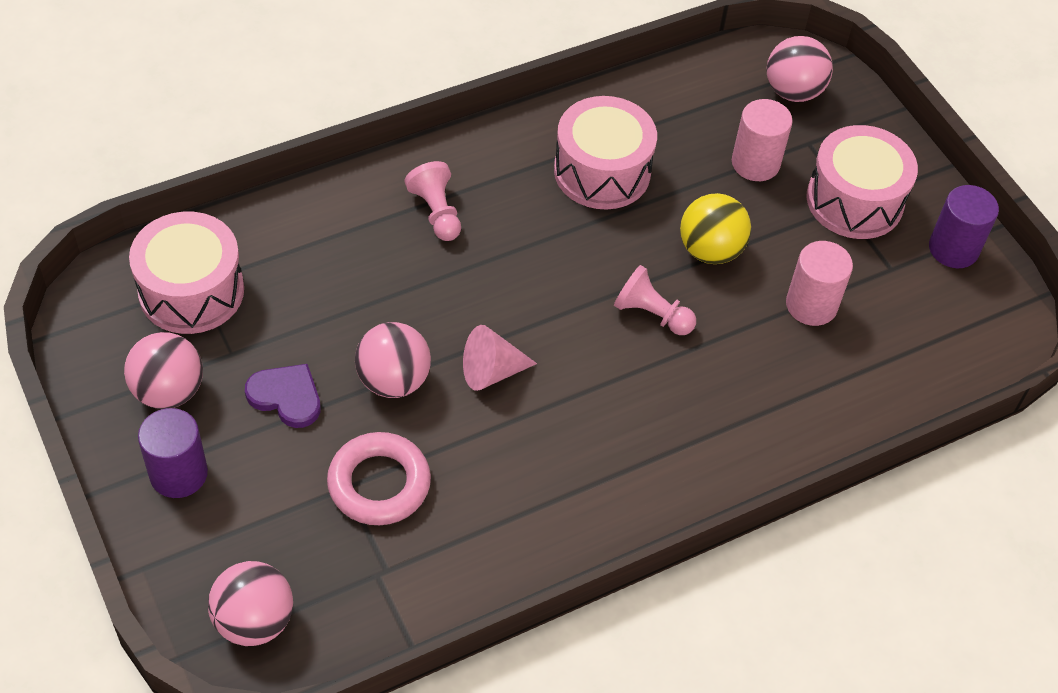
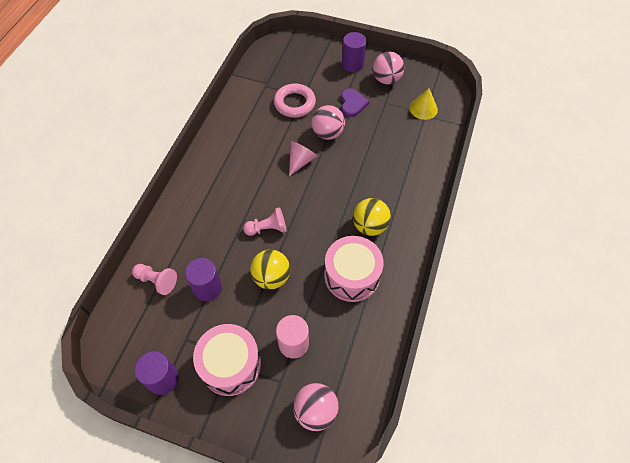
camera: 140 degrees right, 5 degrees up
pink drum [129,212,244,334] -> yellow cone [410,88,438,120]
pink ball [208,561,293,646] -> none
purple heart [245,364,321,428] -> purple heart turned 75 degrees counterclockwise [341,89,369,117]
pink pawn [404,161,461,241] -> pink pawn moved to [132,264,177,295]
pink cylinder [786,241,853,326] -> purple cylinder [185,258,222,301]
none -> yellow ball [353,198,391,236]

